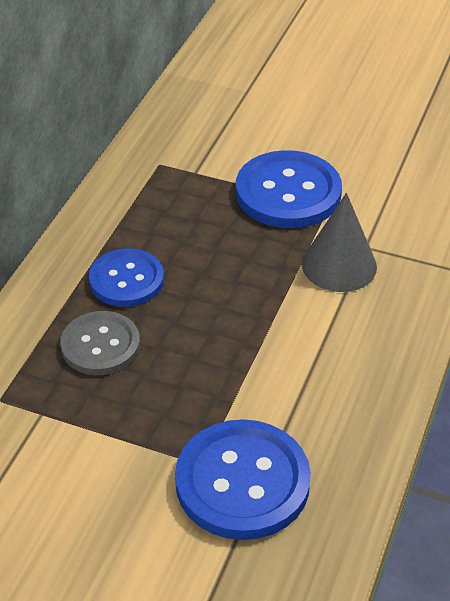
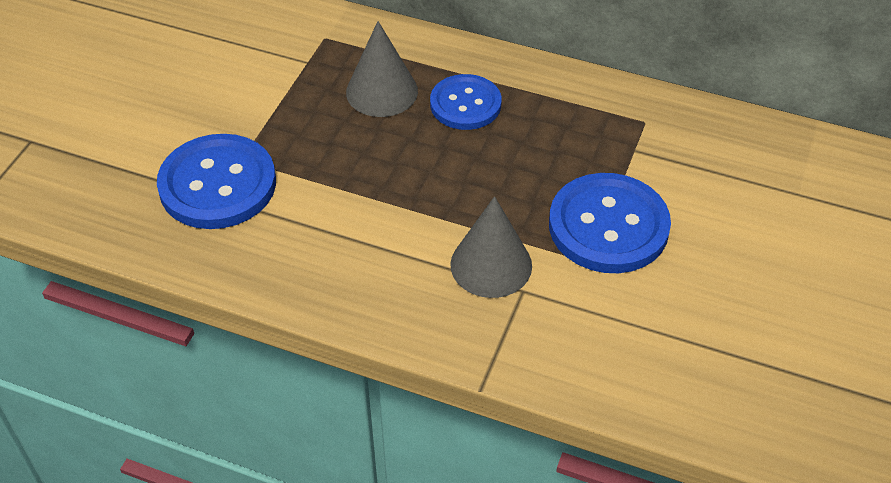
camera: 90 degrees right, 5 degrees up
grey button [60,311,140,375] -> grey cone [346,21,418,117]

